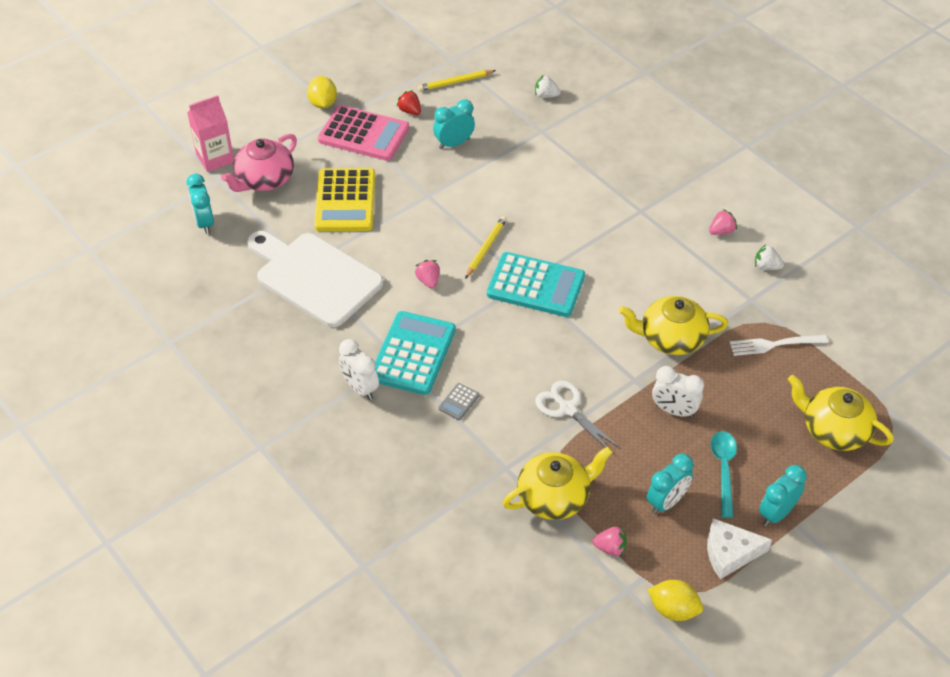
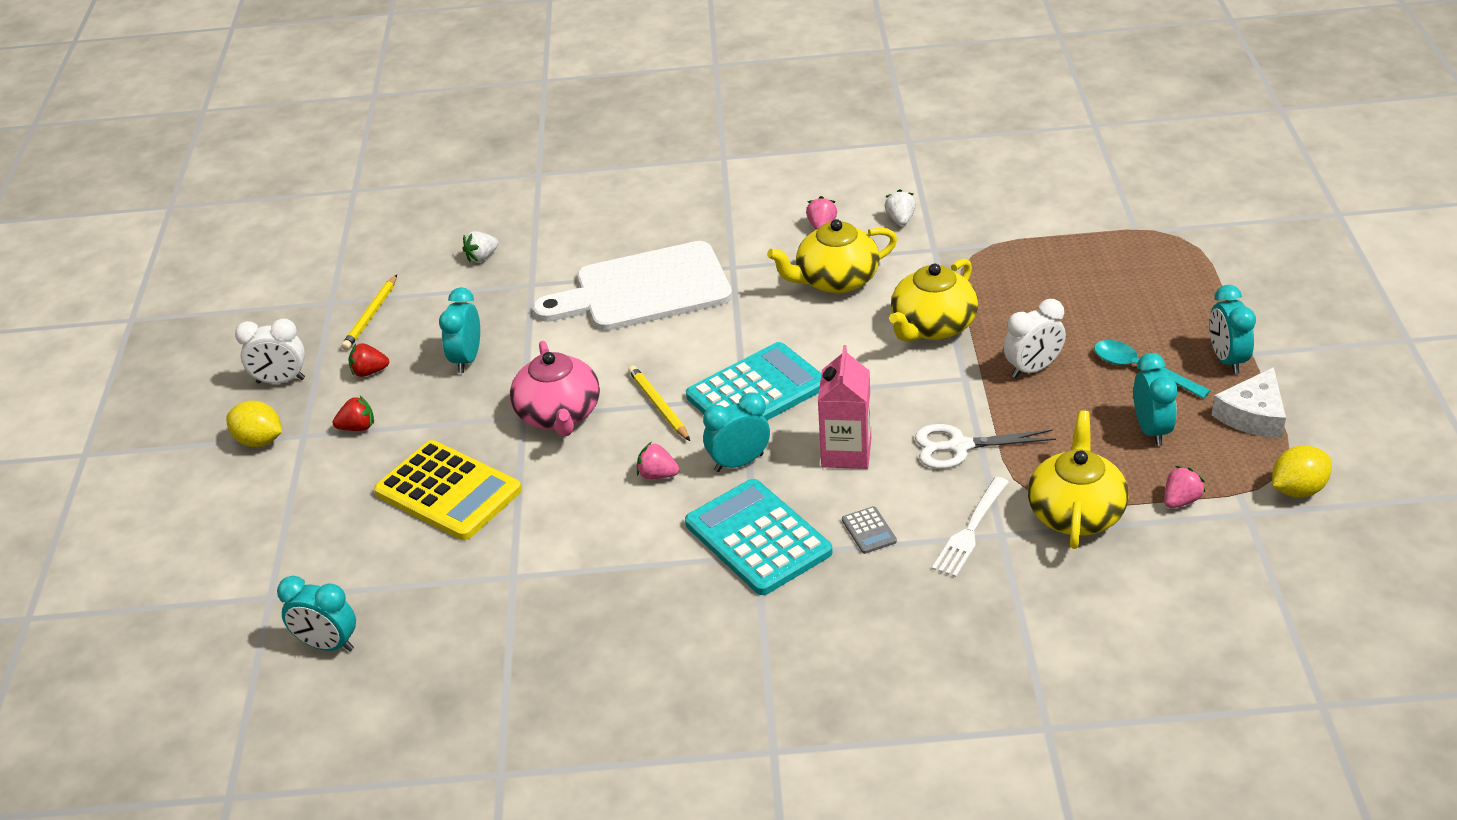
camera: 50 degrees left, 10 degrees down
pink carton [187,95,234,172] -> pink carton moved to [818,345,871,469]
pink teapot [221,134,297,192] -> pink teapot moved to [510,341,600,437]
white cutting board [247,231,383,327] -> white cutting board moved to [533,241,732,331]
pink calculator [318,105,409,161] -> red strawberry [333,396,374,431]
white clock [339,339,379,400] -> white clock moved to [235,318,305,384]
white fork [730,335,828,356] -> white fork moved to [932,477,1009,577]
white strawberry [755,244,784,270] -> white strawberry turned 120 degrees clockwise [885,189,916,226]
yellow teapot [788,375,893,451] -> yellow teapot moved to [767,219,897,294]
none -> turquoise clock [703,392,770,472]

